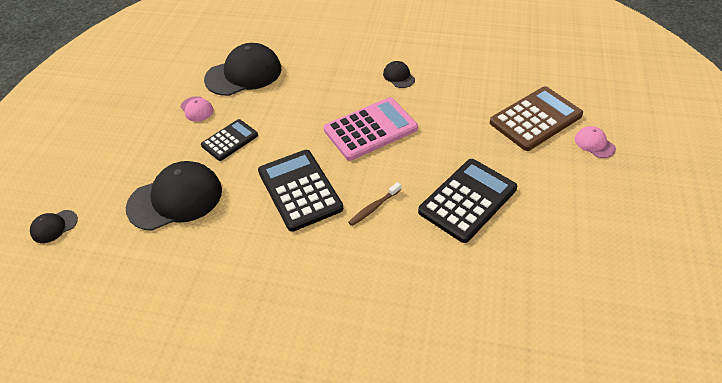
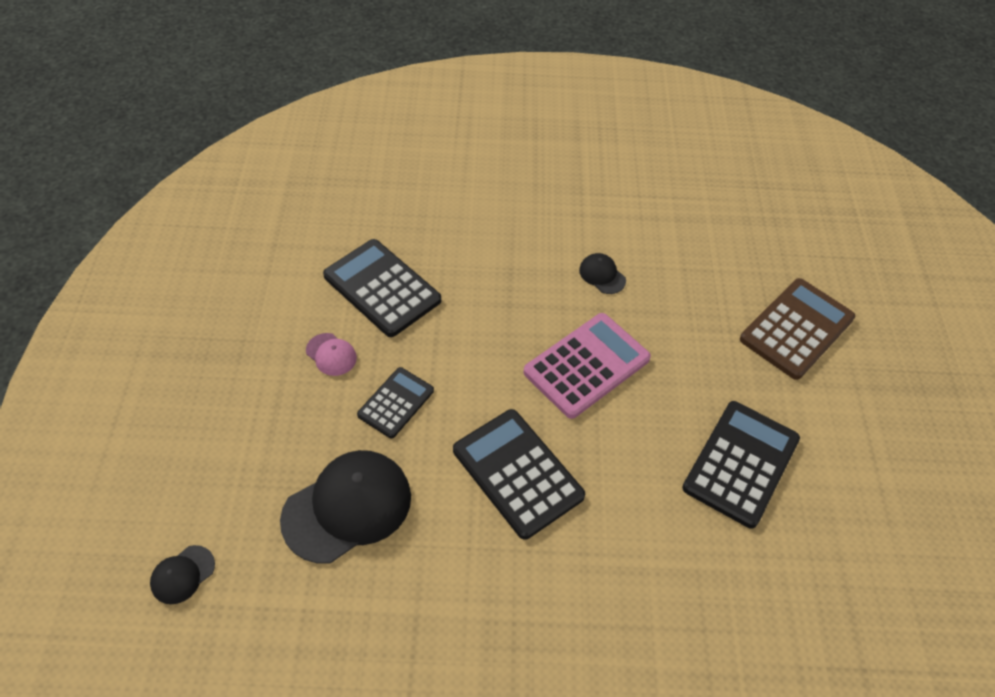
camera: 15 degrees left, 5 degrees up
black cap [204,43,282,96] -> black calculator [323,239,441,337]
brown toothbrush [348,182,401,226] -> none
pink cap [575,126,616,158] -> none

